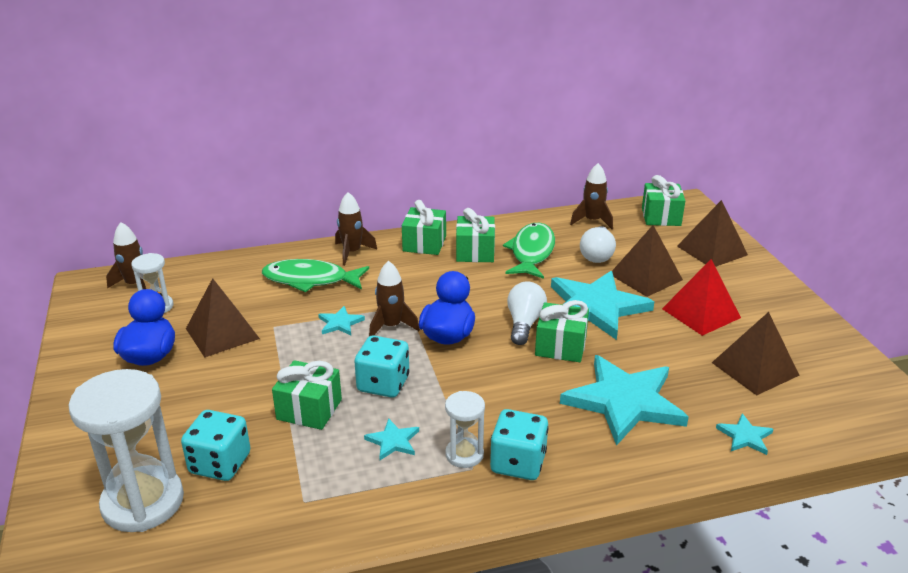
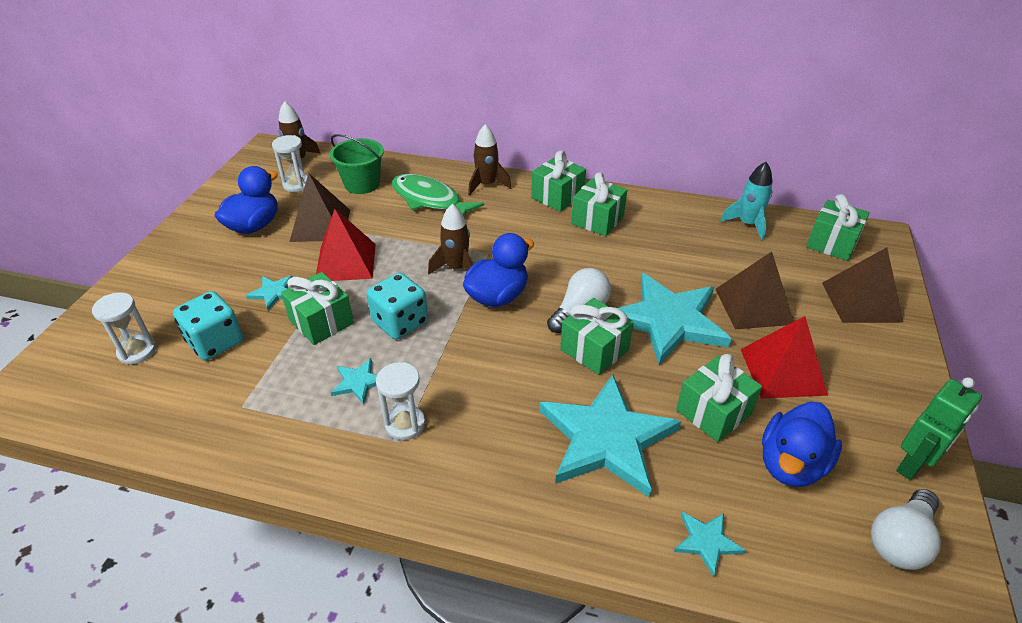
camera: 30 degrees right, 10 degrees up
white hourglass [68,369,184,532] -> white hourglass [92,292,156,365], size x0.51
turquoise star [318,306,365,335] -> turquoise star moved to [246,276,293,310]
turquoise dice [490,409,549,480] -> none
green fish [503,223,555,279] -> none
brown rocket [570,163,613,229] -> turquoise rocket [720,162,773,240]
white light bulb [580,226,616,263] -> white light bulb moved to [871,489,941,570]
brown pyramid [712,312,800,396] -> blue duck [762,402,842,487]
none -> red pyramid [316,209,376,281]
none -> green bucket [329,134,384,194]
none -> green gift [676,354,762,442]
none -> green robot [896,377,982,480]

